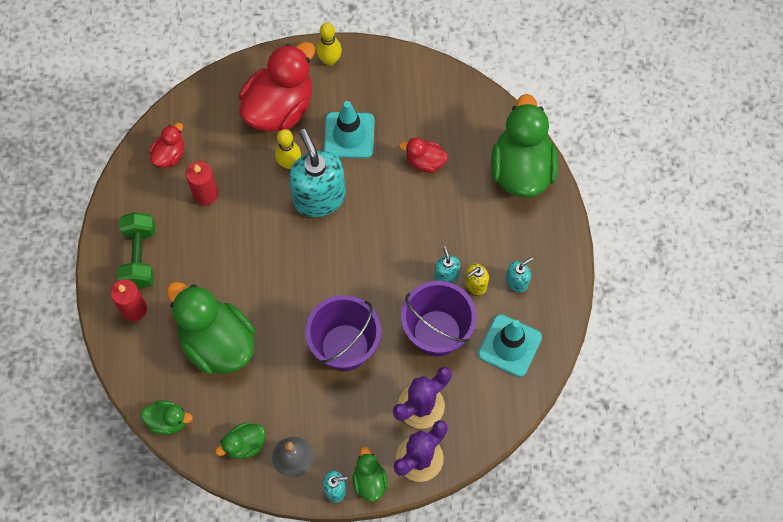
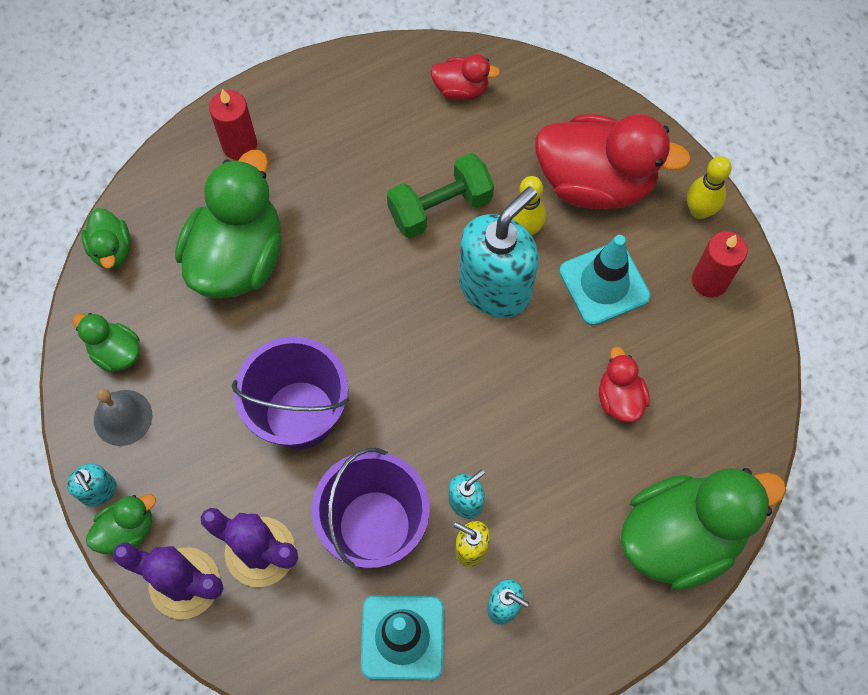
camera: 65 degrees right, 0 degrees up
green dumbbell [118,212,156,289] -> green dumbbell moved to [387,153,494,239]
red candle [186,161,218,205] -> red candle moved to [692,231,748,297]

